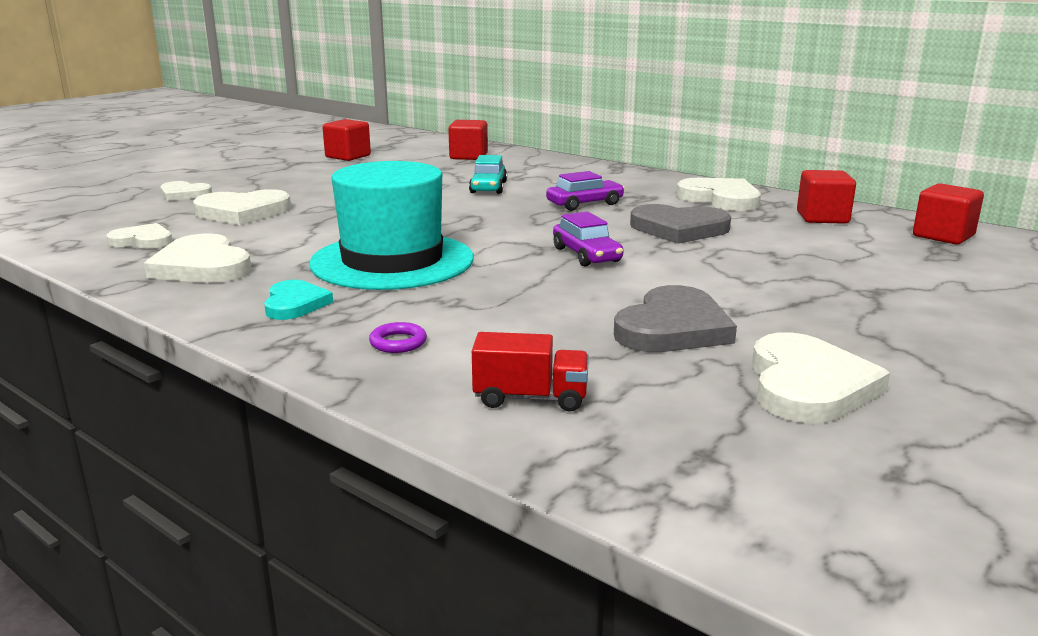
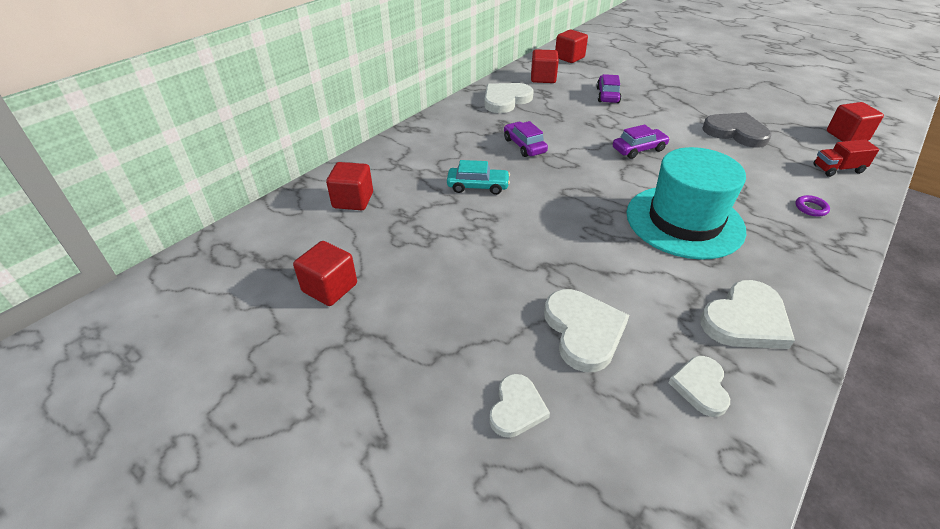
camera: 90 degrees left, 20 degrees up
turquoise heart [264,280,333,320] -> none
red truck [472,332,589,412] -> red truck turned 105 degrees counterclockwise [813,139,879,177]
grey heart [630,204,731,244] -> none
white heart [752,332,890,423] -> none
none -> purple car [596,74,621,103]
none -> red cube [827,102,884,142]

